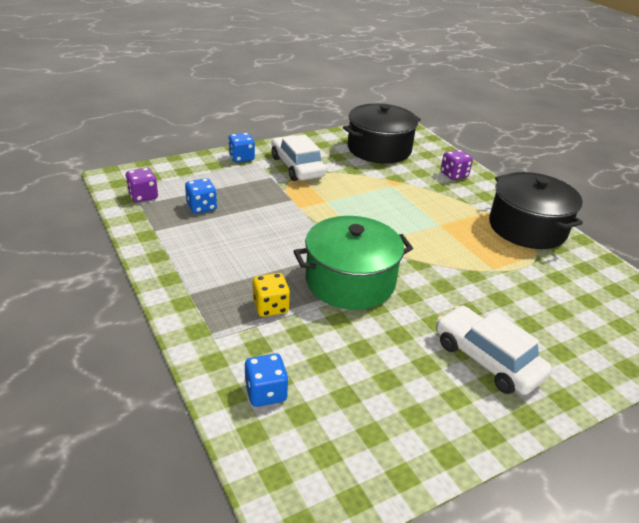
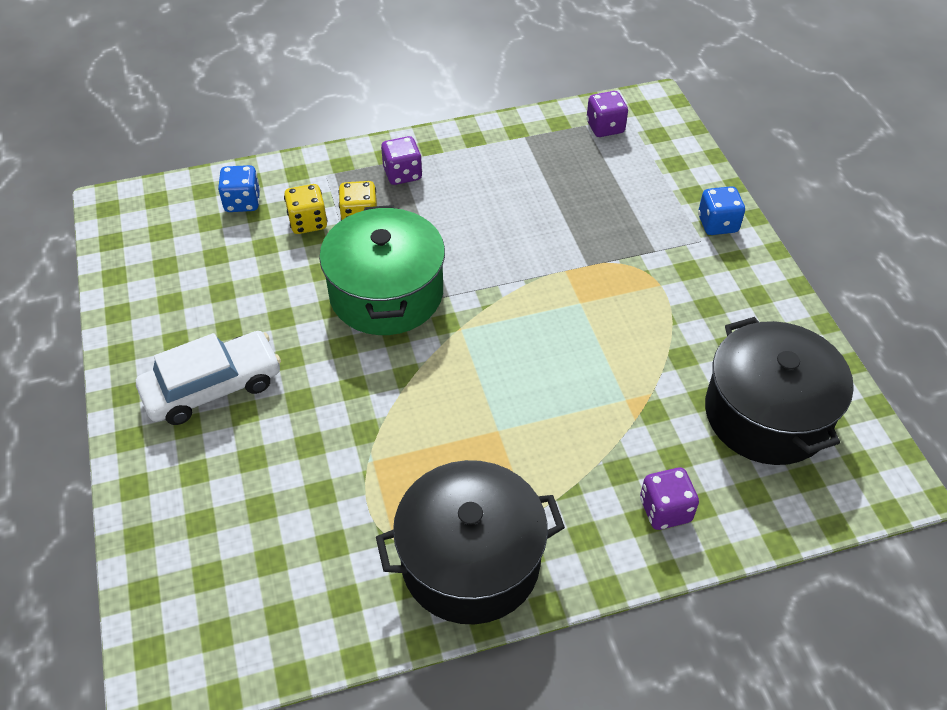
camera: 105 degrees right, 15 degrees up
blue dice [185,178,217,214] -> none
white car [271,135,326,181] -> none
none -> yellow dice [284,184,327,234]
none -> purple dice [381,136,422,185]

